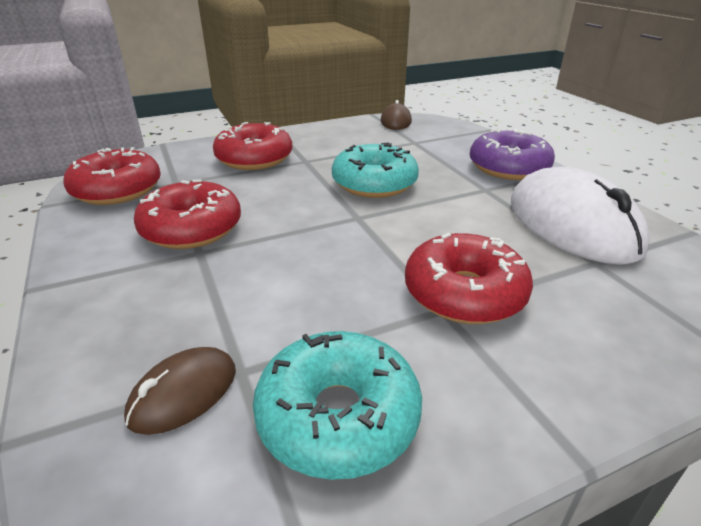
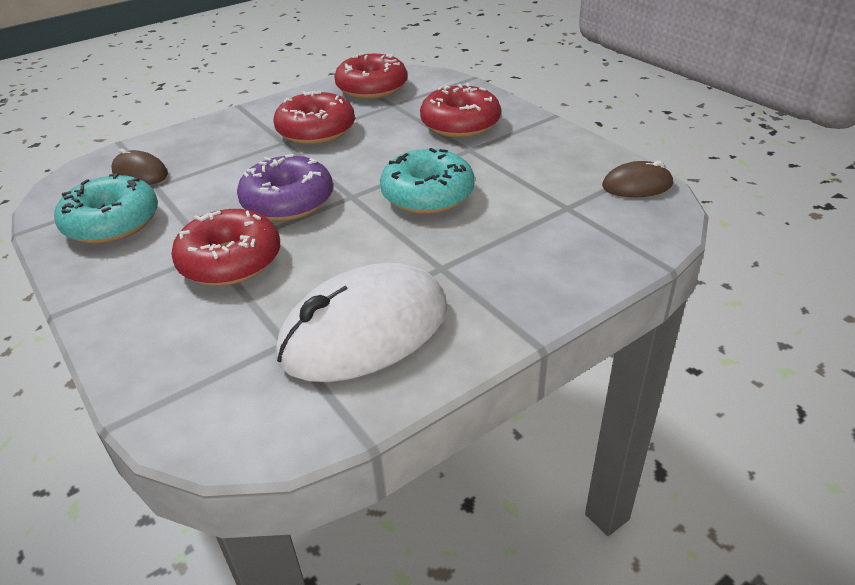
camera: 80 degrees right, 5 degrees up
purple donut [470,129,555,180] -> purple donut moved to [237,154,333,221]

